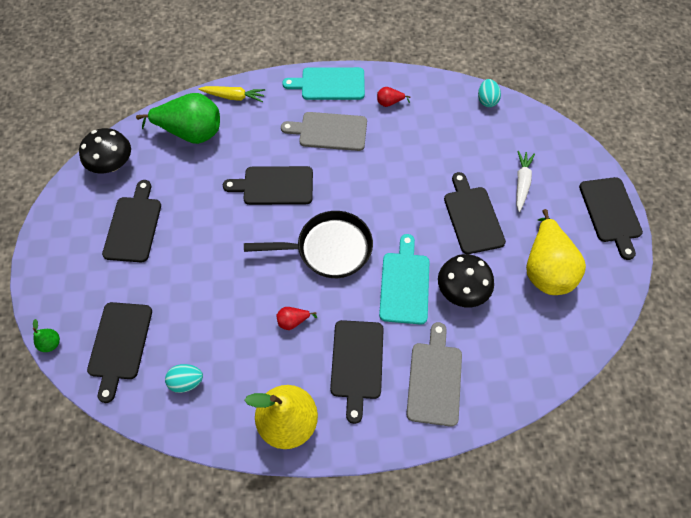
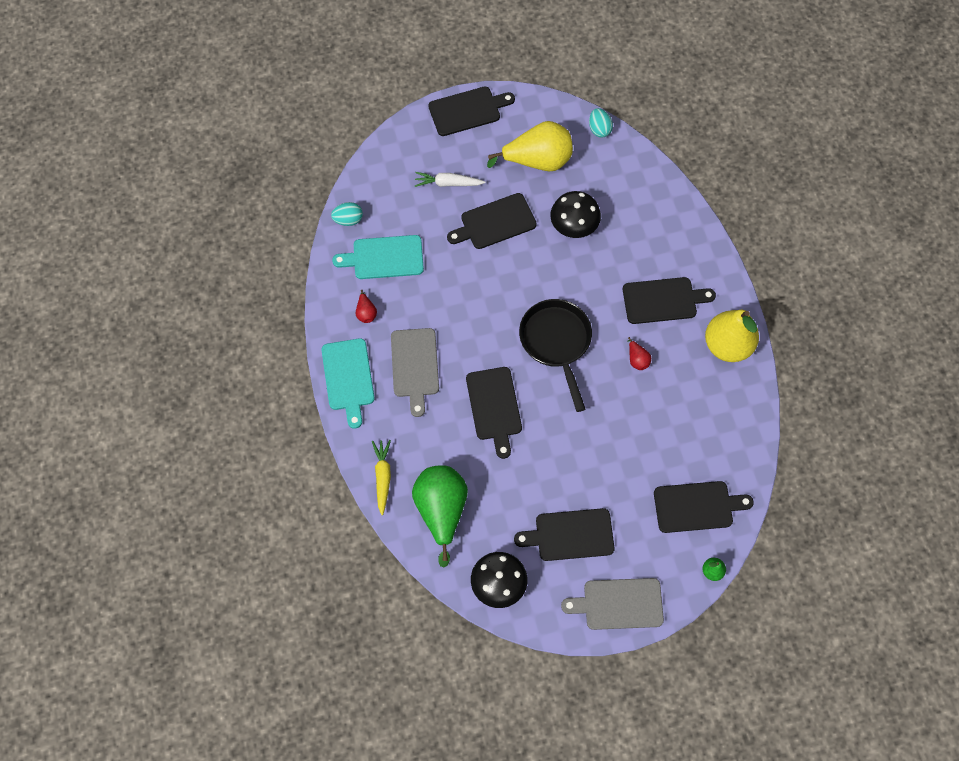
camera: 100 degrees left, 5 degrees up
turquoise egg [165,364,203,393] -> turquoise egg moved to [589,108,613,138]
turquoise cutting board [379,234,430,325] -> turquoise cutting board moved to [332,235,424,279]
grey cutting board [406,322,462,427] -> grey cutting board moved to [561,578,664,630]

